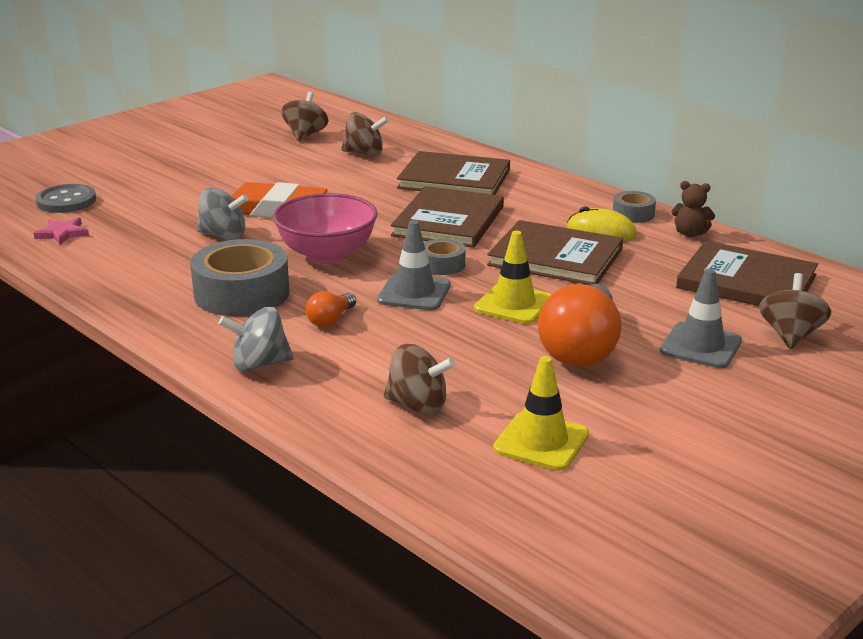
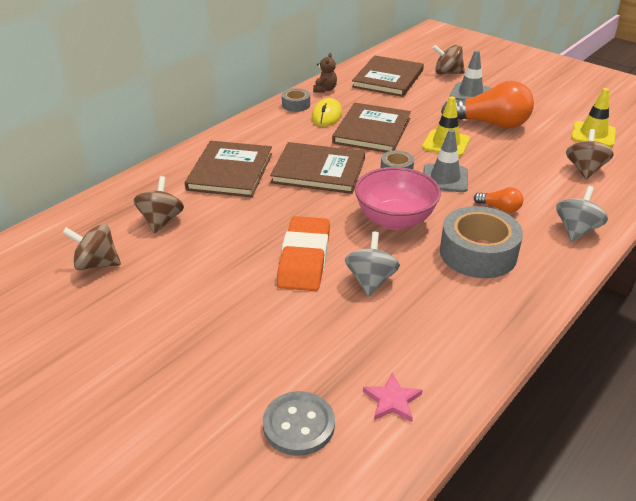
camera: 95 degrees left, 10 degrees up
grey spinning top [218,307,294,372] -> grey spinning top turned 135 degrees counterclockwise [556,186,608,241]

